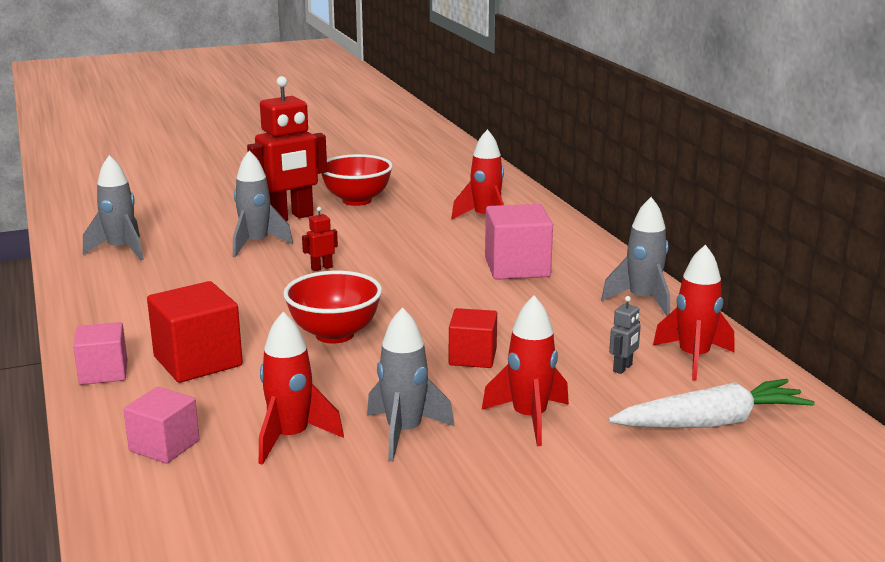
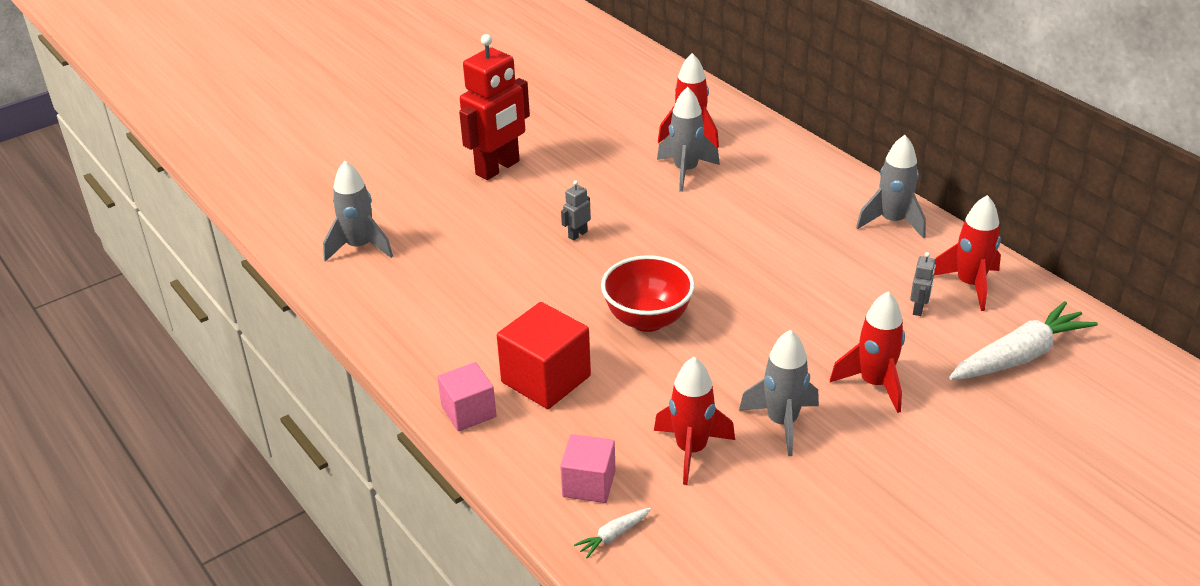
camera: 15 degrees left, 15 degrees up
grey rocket [233,150,293,257] -> grey rocket moved to [657,87,720,192]
red robot [302,207,338,271] -> grey robot [561,180,591,241]
red bowl [321,154,393,206] -> none
red cube [449,308,497,368] -> none
pink cube [485,204,553,280] -> none
none -> white carrot [574,508,651,558]

